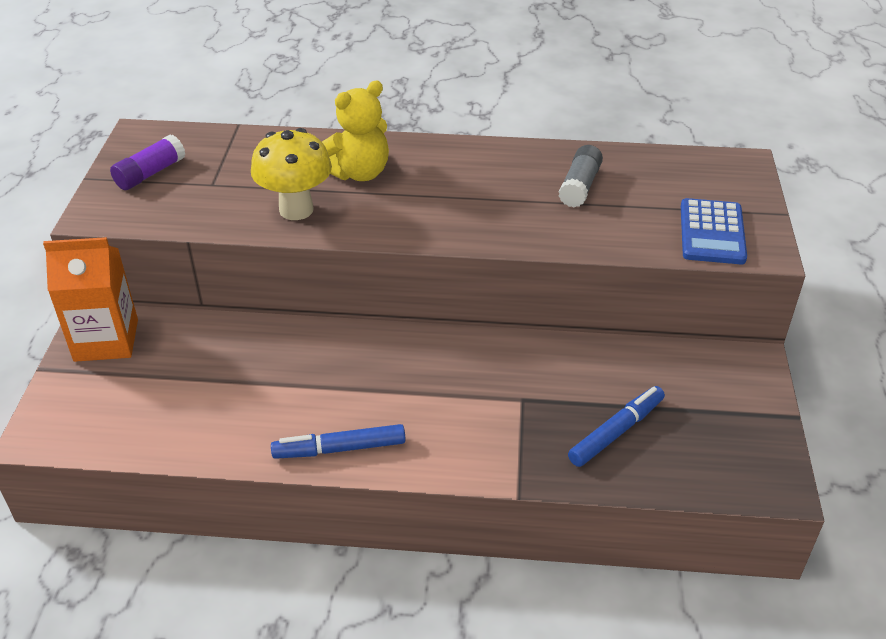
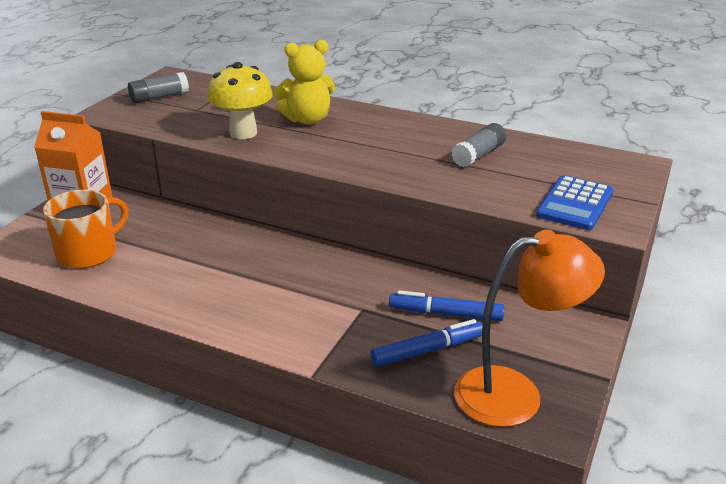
camera: 20 degrees right, 10 degrees down
purple glue stick [110,135,185,190] -> grey glue stick [128,72,189,103]
blue marker [271,424,406,459] -> blue marker moved to [389,290,504,321]
none -> orange mug [43,190,129,269]
none -> orange lamp [454,230,605,427]

